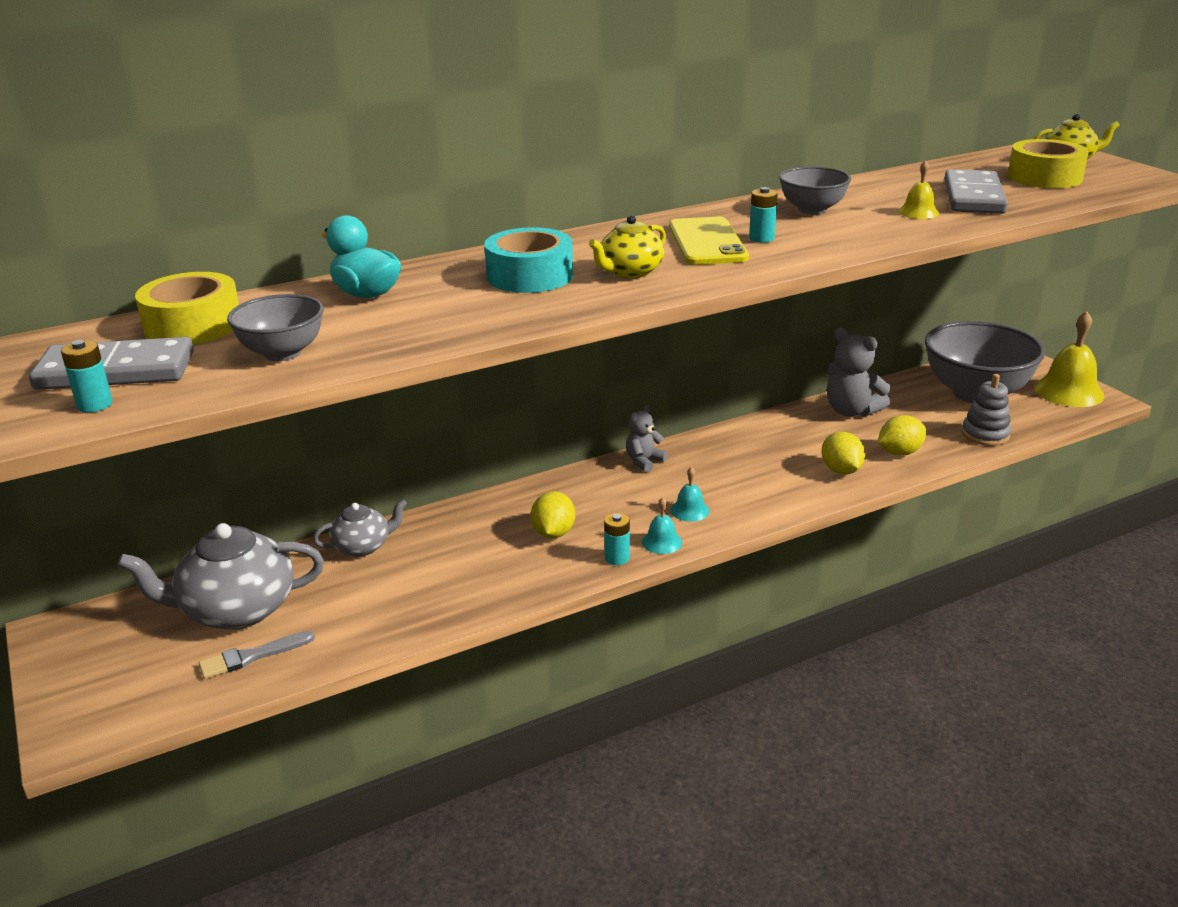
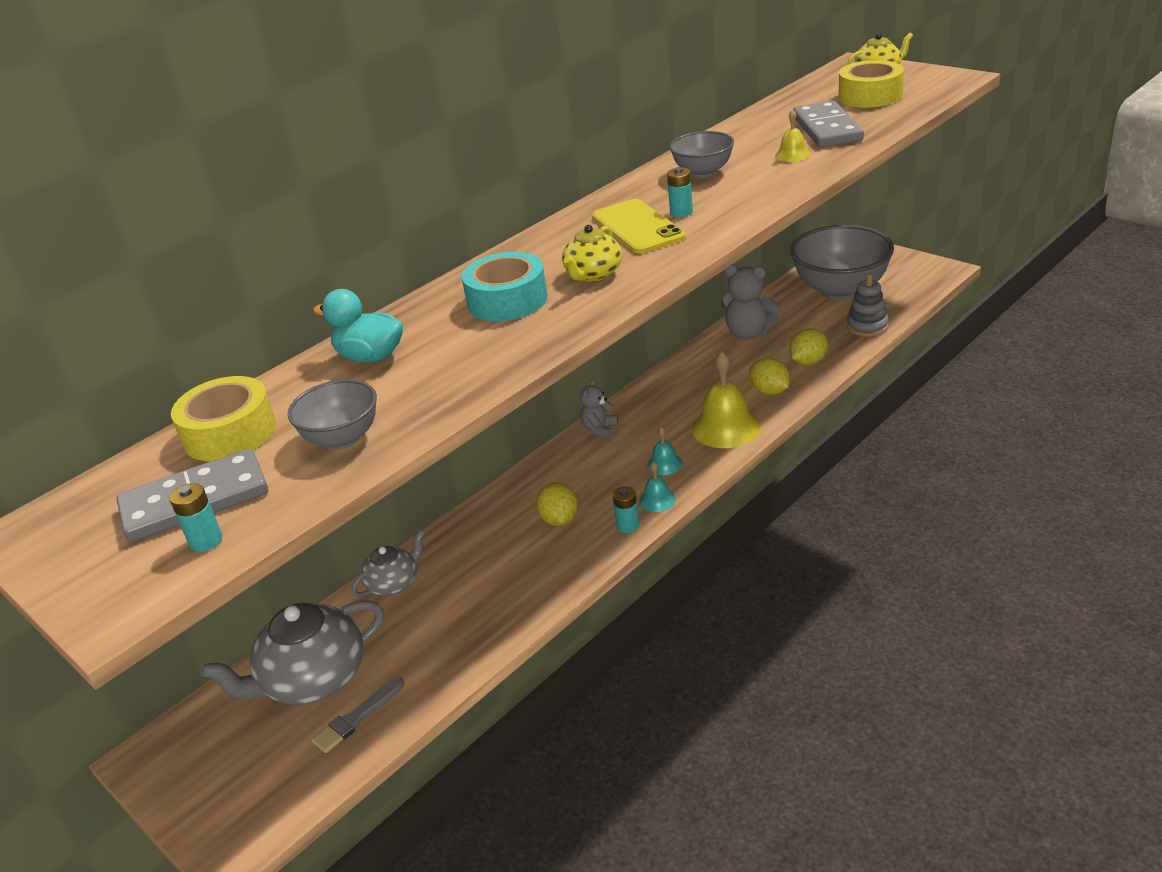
camera: 15 degrees left, 5 degrees up
yellow bell [1034,311,1104,407] -> yellow bell moved to [692,351,760,448]

